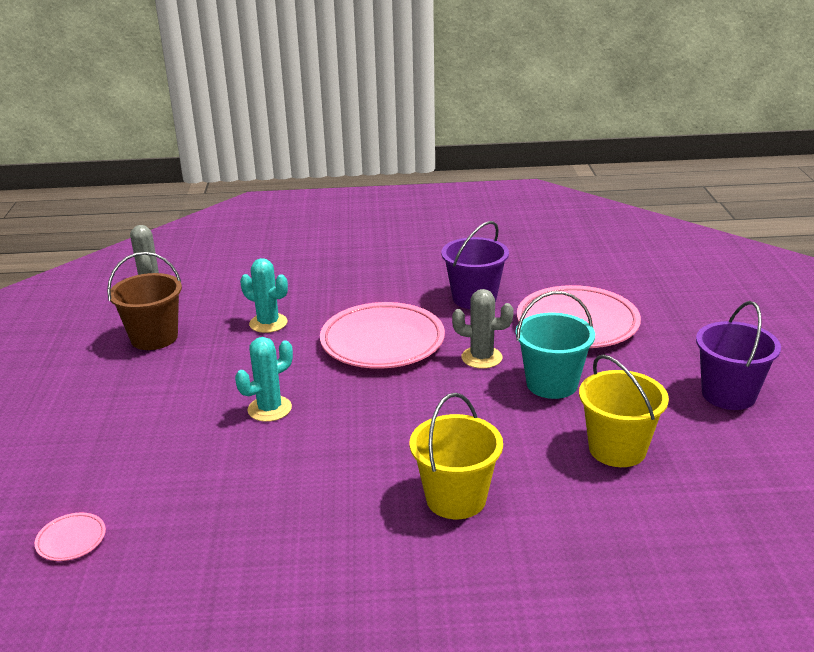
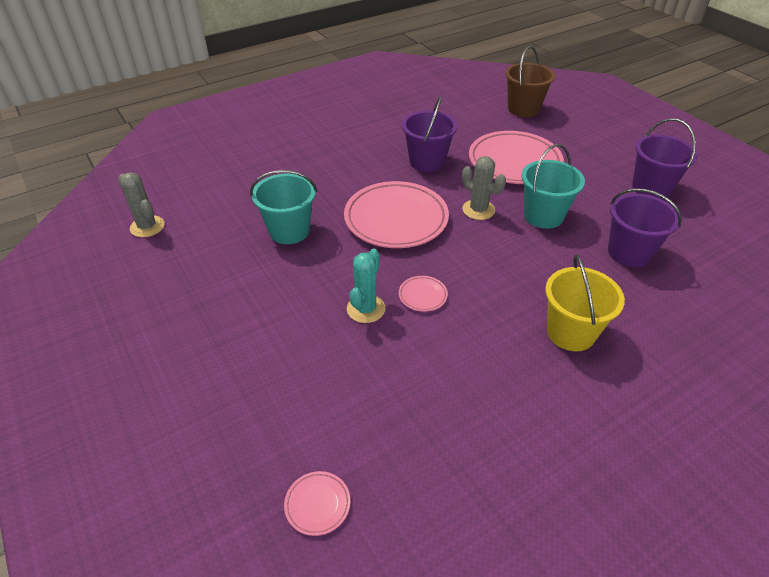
camera: 30 degrees left, 15 degrees up
brown bucket [107,252,182,350] -> brown bucket moved to [505,46,555,117]
turquoise cactus [240,258,288,333] -> turquoise bucket [250,170,317,244]
grey cactus [452,289,514,369] -> grey cactus turned 60 degrees clockwise [462,156,506,220]
yellow bucket [579,355,669,467] -> purple bucket [608,188,682,267]
none -> pink plate [399,276,448,312]

